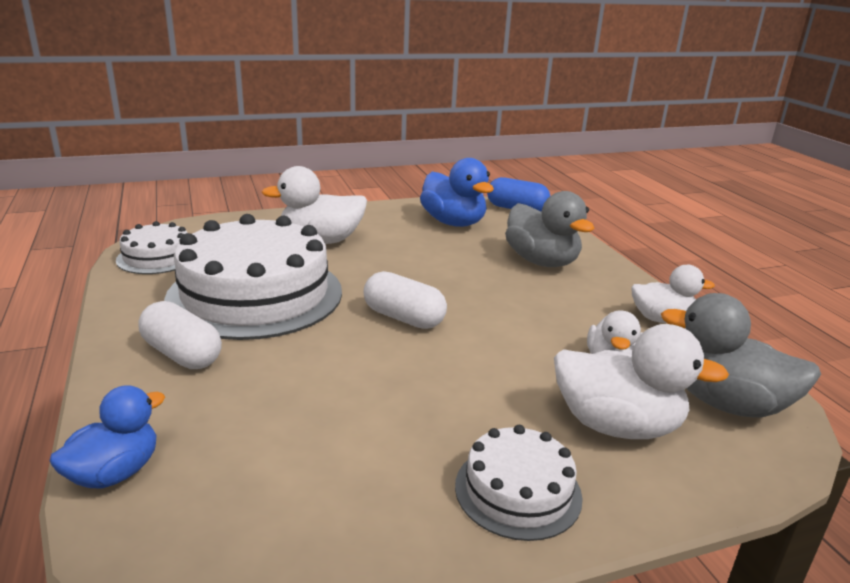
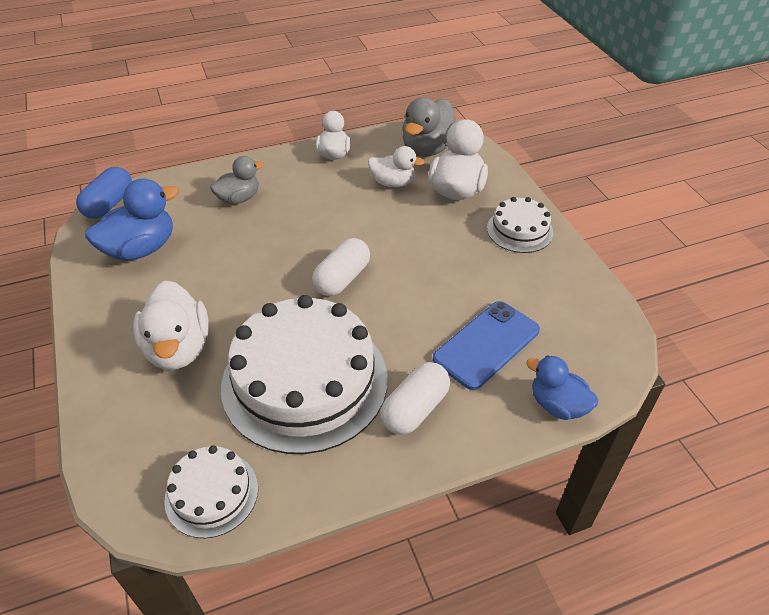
camera: 90 degrees left, 20 degrees up
grey duck [505,191,595,267] -> grey duck [210,156,264,205], size x0.65
none -> blue phone [433,301,540,390]

